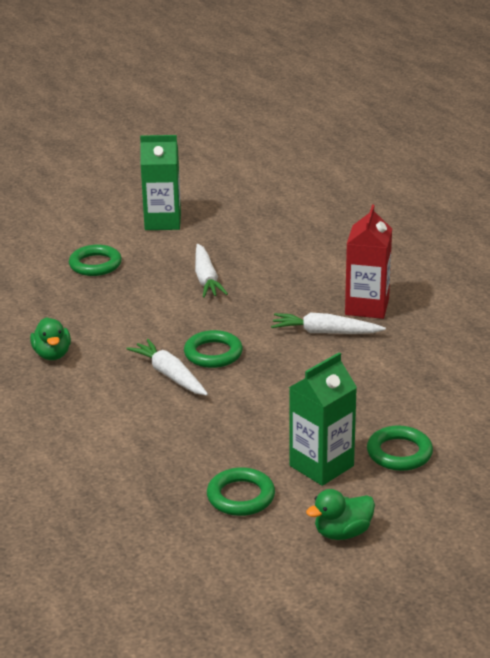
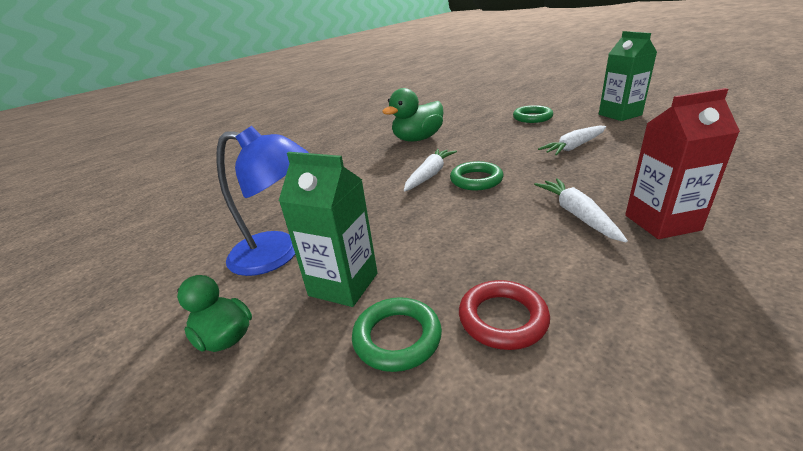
camera: 70 degrees right, 0 degrees up
green duck [30,317,71,360] -> green duck [382,88,443,142], size x1.61
green ring [207,467,275,516] -> blue lamp [216,126,309,276]
none -> red ring [459,280,550,350]

